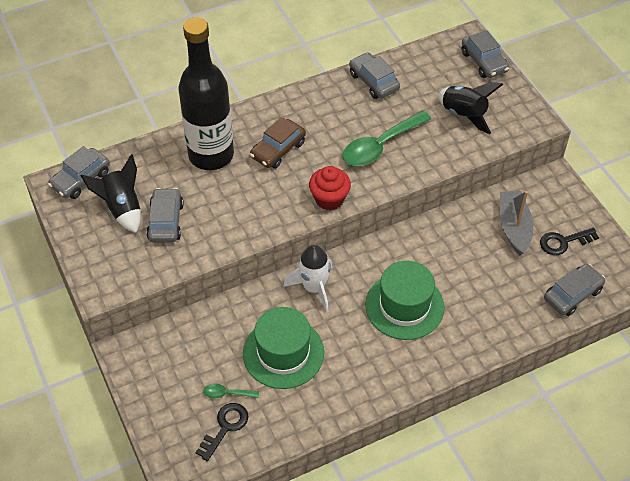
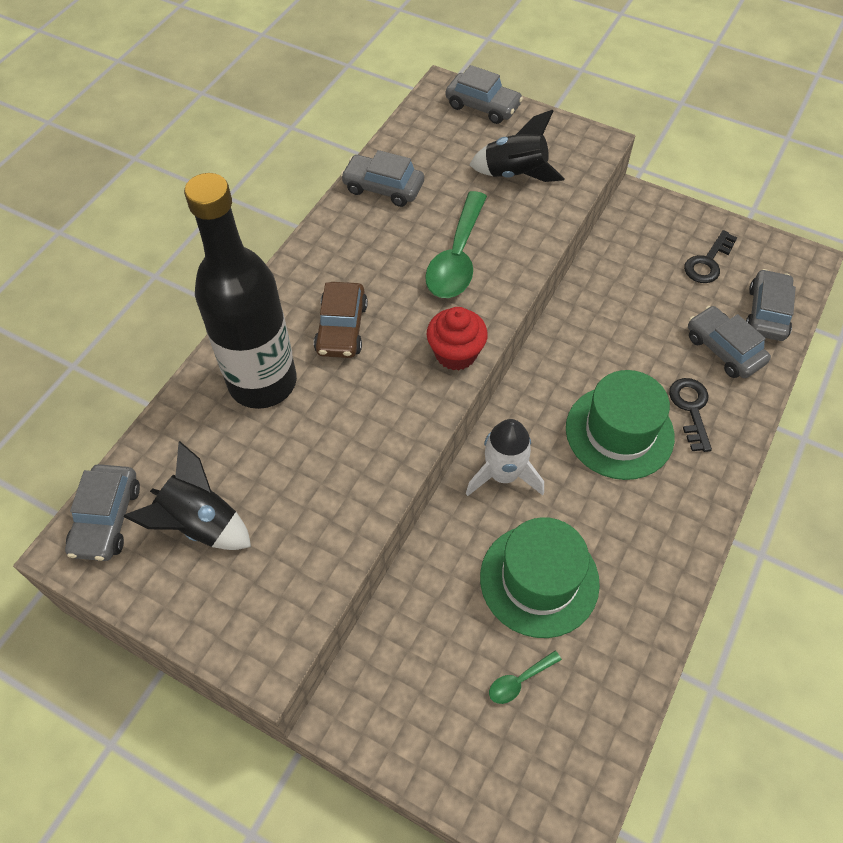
camera: 35 degrees left, 5 degrees up
grey car [146,188,184,243] -> grey car moved to [688,306,771,378]
black key [195,403,248,461] -> black key moved to [669,378,712,452]
grey boat [500,191,534,255] -> none

